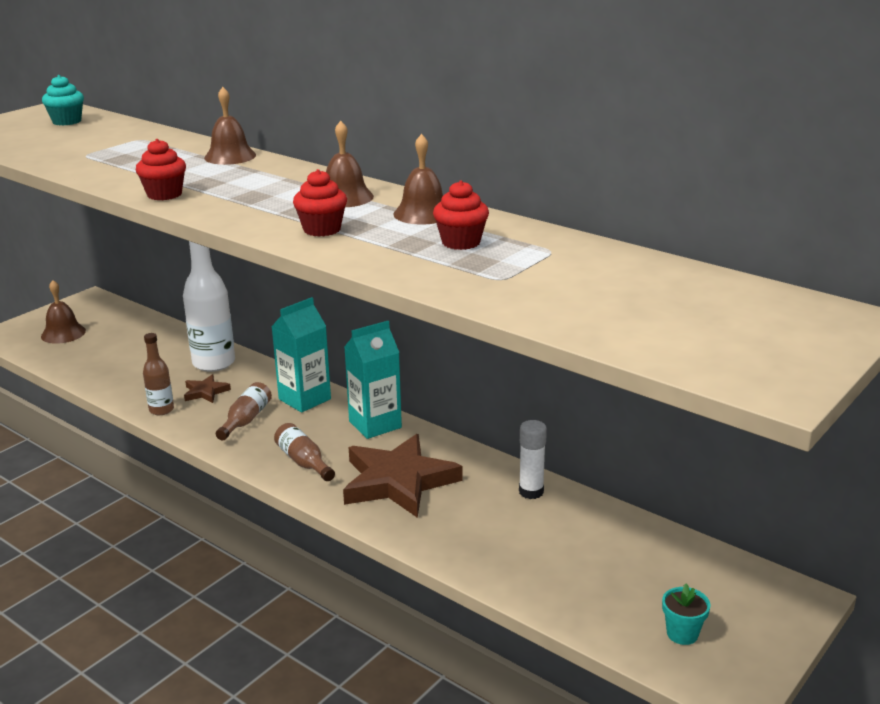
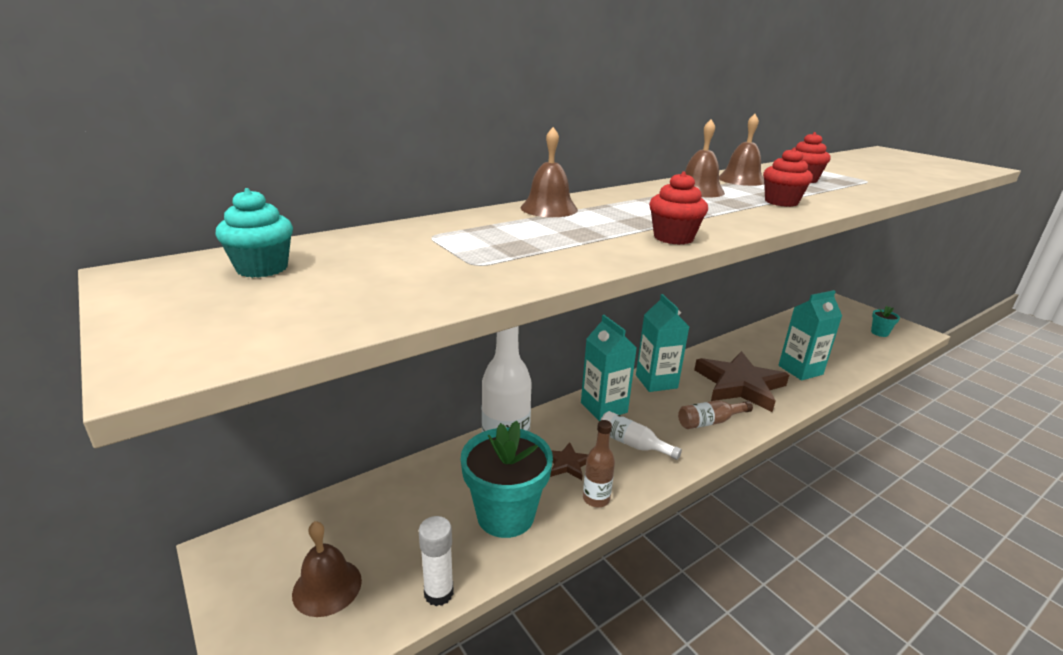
camera: 75 degrees left, 0 degrees up
brown bottle [216,382,272,441] -> white bottle [600,411,682,460]
white glue stick [519,420,547,499] -> white glue stick moved to [418,516,454,606]
none -> turquoise flower pot [461,421,553,538]
none -> turquoise carton [778,290,842,380]

